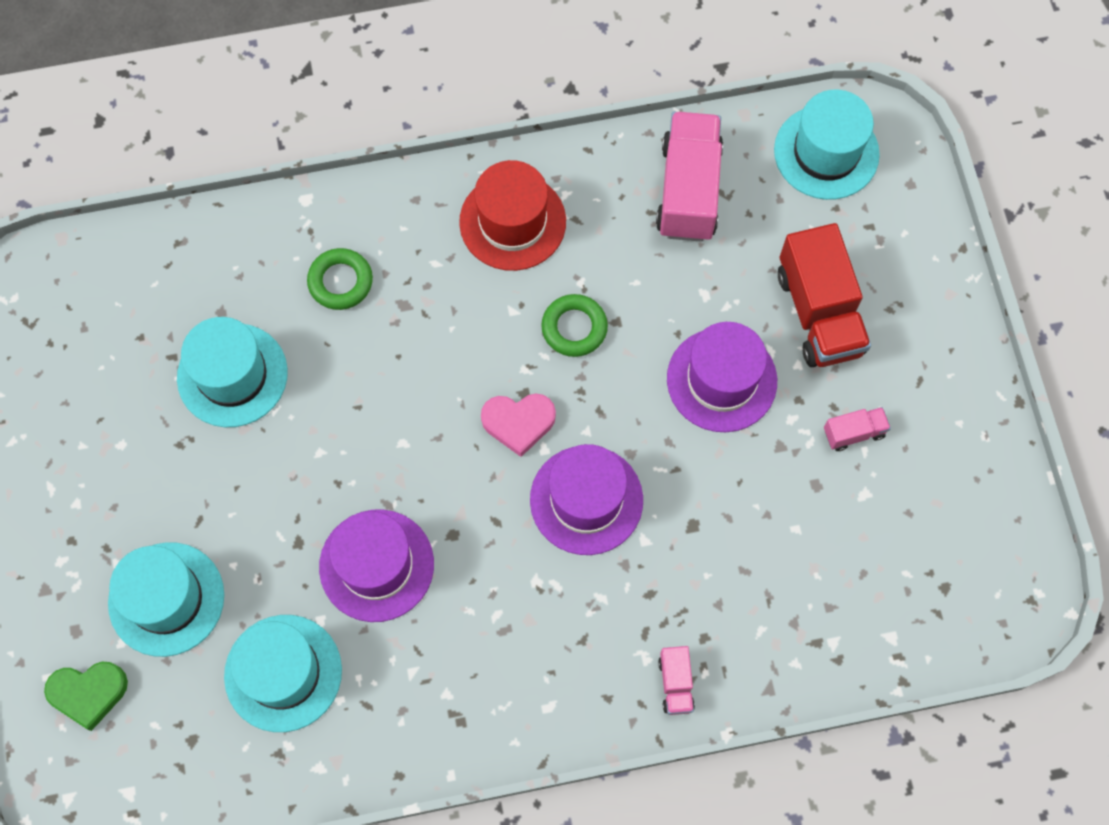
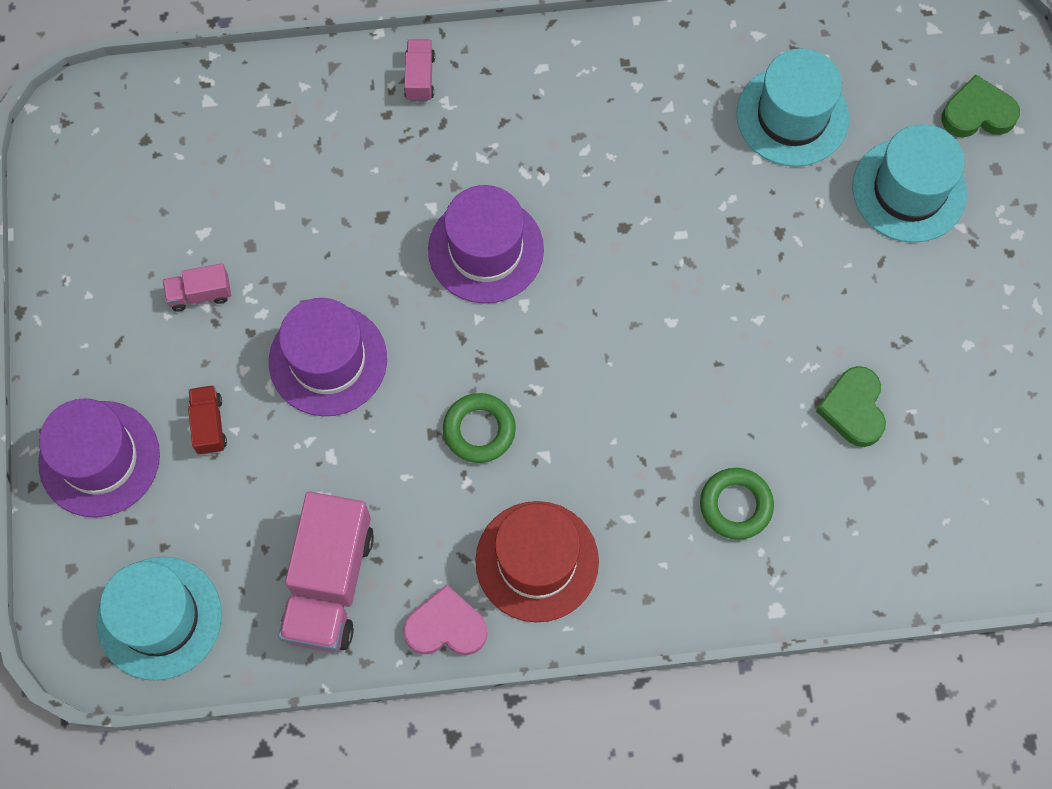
camera: 175 degrees left, 0 degrees up
turquoise hat [177,317,288,427] -> green heart [816,366,886,447]
purple hat [319,509,434,622] -> purple hat moved to [38,398,160,517]
pink heart [481,394,556,457] -> pink heart moved to [403,585,488,655]
red truck [778,223,871,367] -> red truck [188,385,227,454], size x0.47

